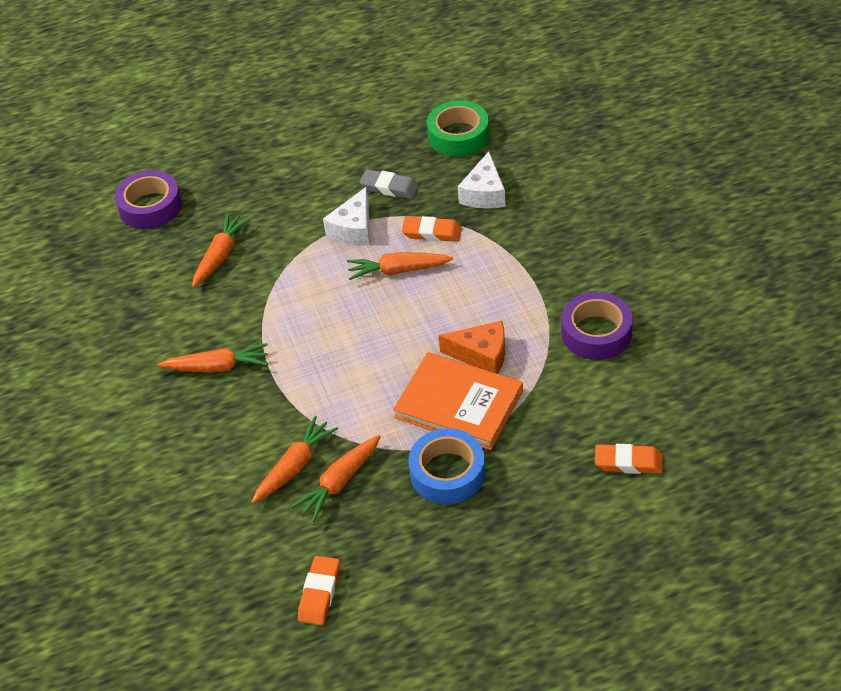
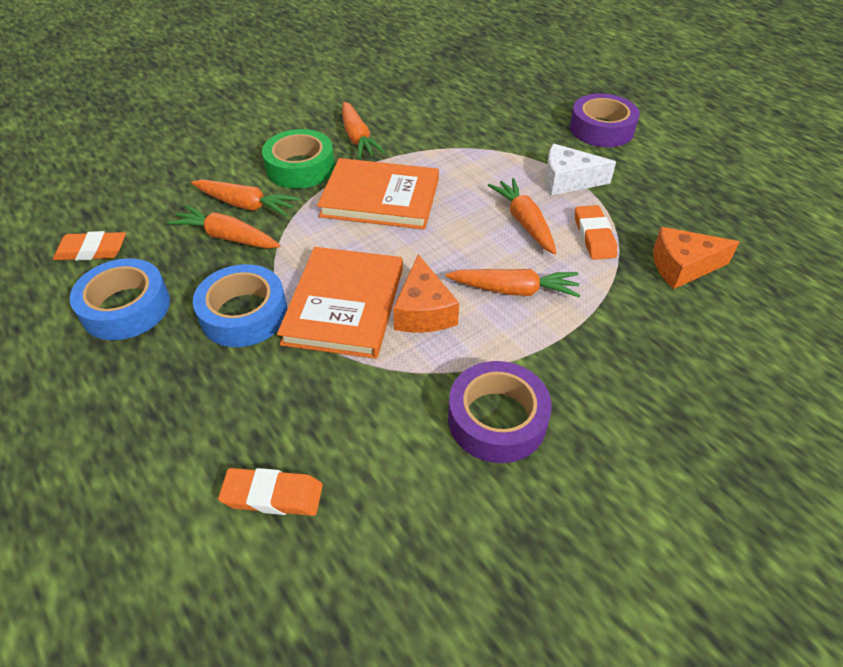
camera: 70 degrees right, 0 degrees up
purple tape [115,170,182,229] -> purple tape moved to [570,94,640,147]
orange carrot [192,213,251,288] -> orange carrot moved to [446,269,580,297]
grey eraser [360,169,419,199] -> none
green tape [427,101,489,157] -> green tape moved to [262,129,335,188]
white cheese [458,151,506,209] -> orange cheese [653,227,740,289]
orange eraser [595,444,662,474] -> orange eraser turned 75 degrees counterclockwise [218,468,323,516]
none -> blue tape [70,258,170,340]
none -> orange book [317,158,439,230]

